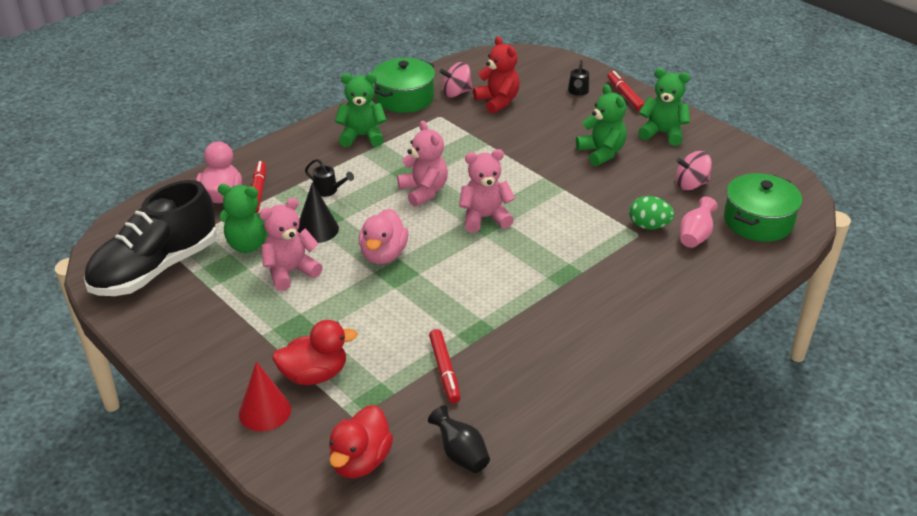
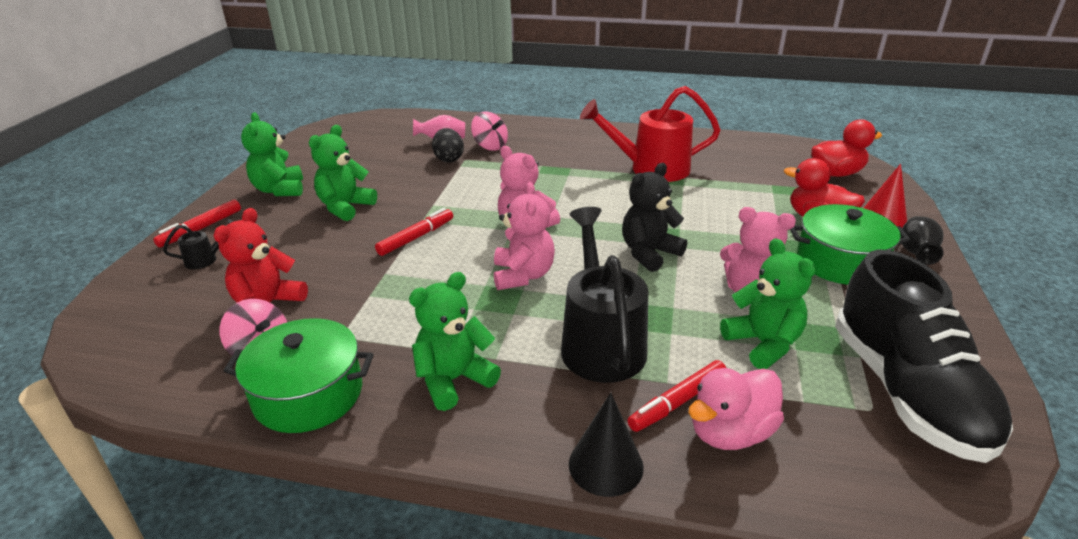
camera: 125 degrees left, 5 degrees down
black shoe [84,180,217,296] -> black shoe turned 75 degrees clockwise [835,250,1013,463]
black cone [297,182,339,243] -> black cone moved to [569,393,644,497]
black watering can [305,159,354,197] -> black watering can [561,207,648,383], size x2.38
green teddy bear [335,73,387,147] -> green teddy bear turned 90 degrees clockwise [409,272,501,411]
pink duck [359,209,408,264] -> black teddy bear [622,163,687,272]
pink teddy bear [397,121,448,207] -> pink teddy bear turned 150 degrees clockwise [494,182,555,290]
black vase [428,405,490,473] -> black vase moved to [900,216,944,265]
red marker [429,329,461,403] -> red marker moved to [375,208,453,256]
green egg [629,196,674,229] -> black egg [432,128,464,162]
pink spinning top [676,151,712,190] -> pink spinning top moved to [471,111,508,151]
green pot [724,173,802,242] -> green pot moved to [790,204,910,285]
none -> red watering can [580,86,721,182]

